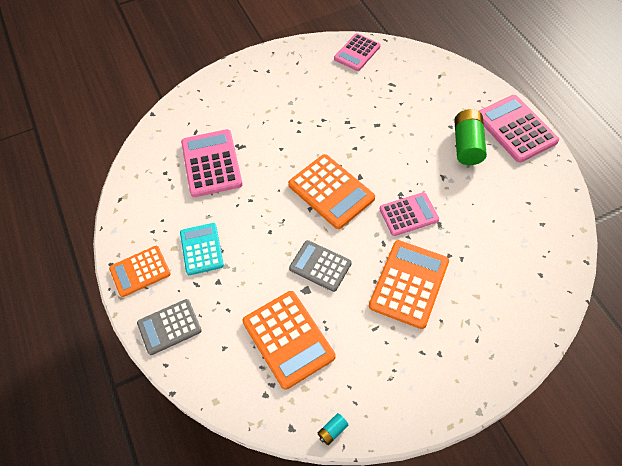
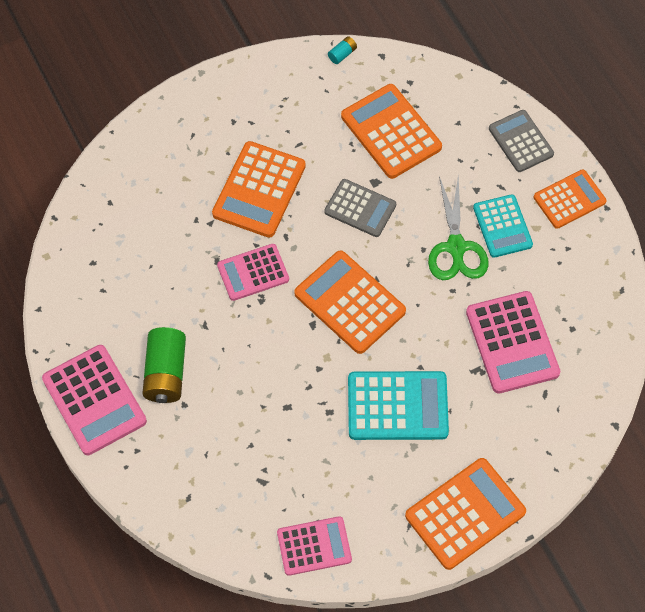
camera: 175 degrees right, 5 degrees up
grey calculator [137,299,202,355] -> grey calculator turned 90 degrees counterclockwise [489,110,554,172]
pink calculator [334,33,380,71] -> pink calculator turned 45 degrees clockwise [277,516,352,576]
none -> turquoise calculator [348,371,449,440]
none -> orange calculator [405,458,526,570]
none -> green scissors [428,175,488,280]

